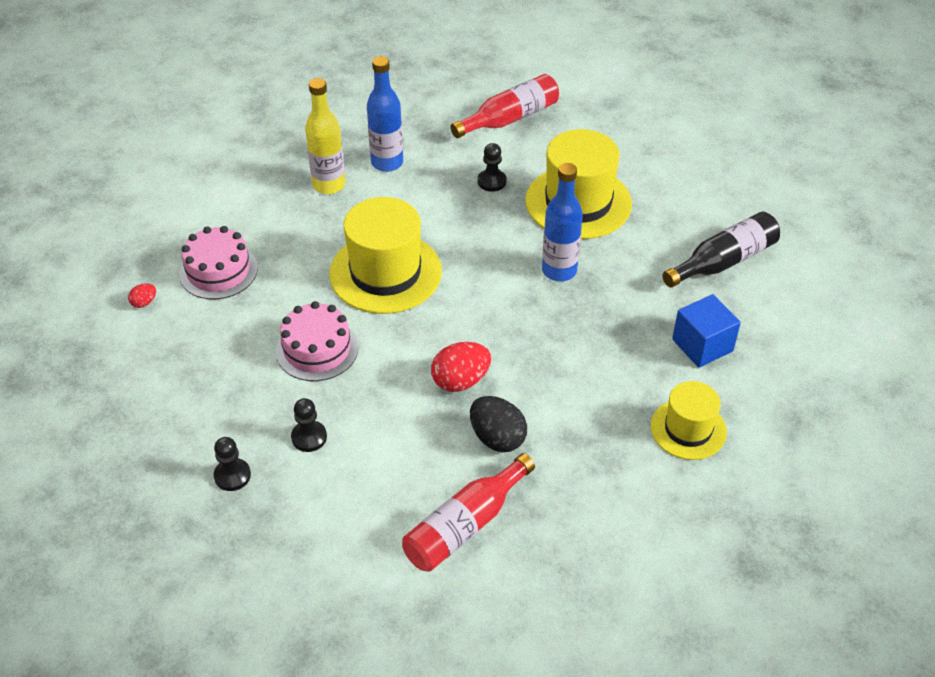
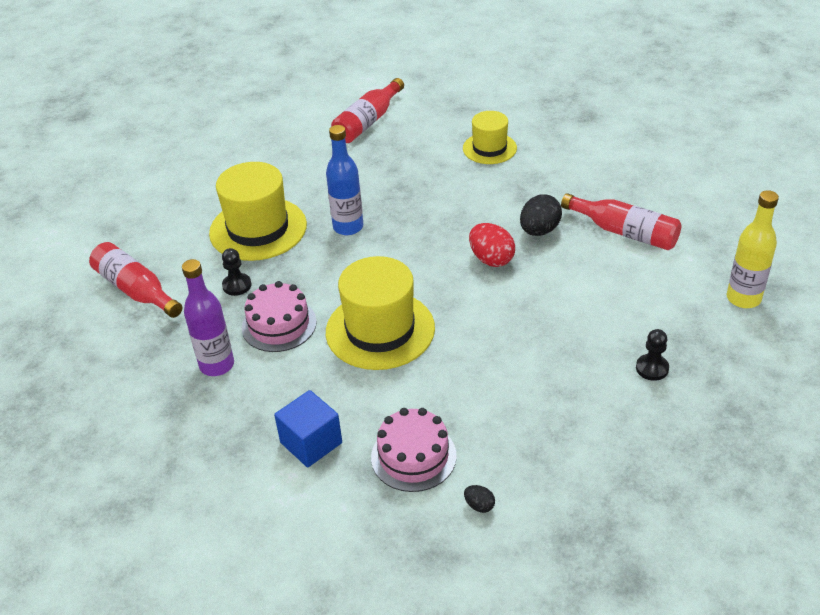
camera: 100 degrees left, 5 degrees down
red egg [128,283,156,308] -> black egg [464,485,495,513]
pink cake [276,301,358,381] -> pink cake moved to [242,281,317,352]
black pawn [291,398,327,452] -> none
yellow bottle [305,78,345,194] -> yellow bottle moved to [727,190,779,308]
blue bottle [367,56,403,172] -> purple bottle [182,259,234,376]
black bottle [662,212,780,288] -> none
blue cube [672,294,741,367] -> blue cube moved to [274,390,342,467]
none -> red bottle [331,78,404,143]

